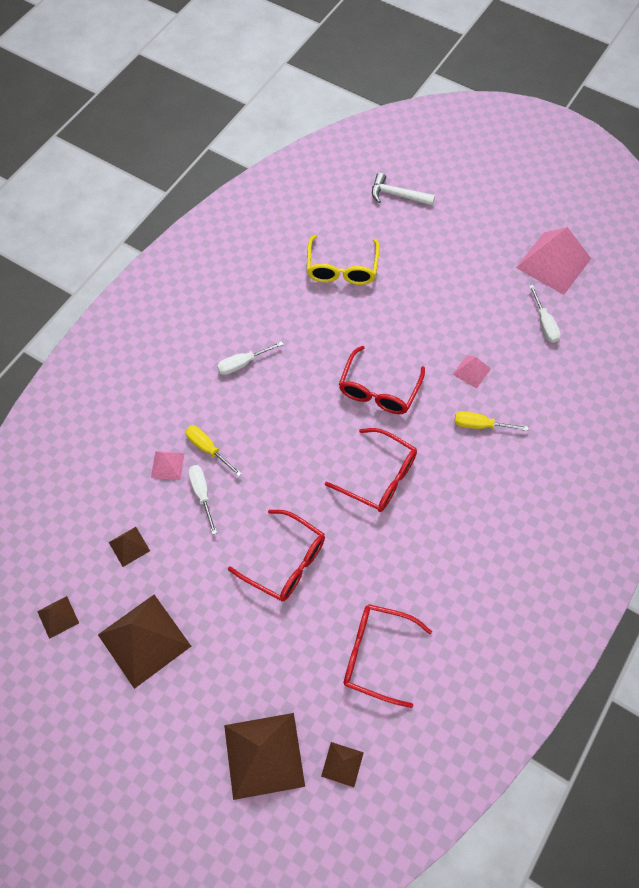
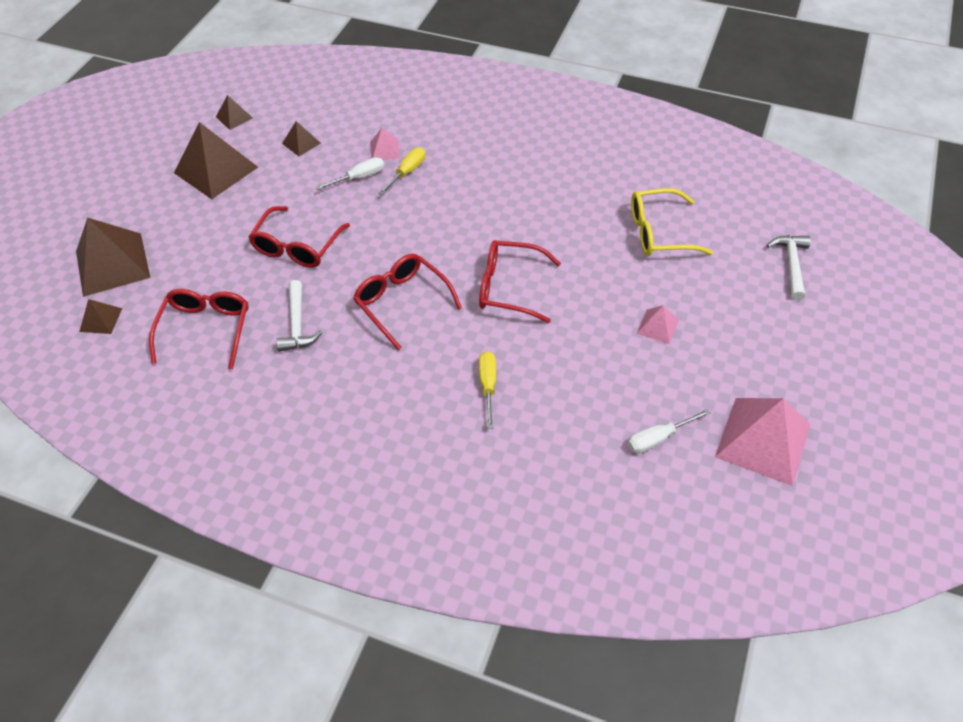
camera: 80 degrees right, 10 degrees down
white screwdriver [217,341,284,375] -> none
red glasses [325,428,417,512] -> red glasses turned 120 degrees clockwise [353,254,462,350]
pink pyramid [452,355,491,389] -> pink pyramid moved to [637,305,679,344]
none -> white hammer [276,280,323,352]

